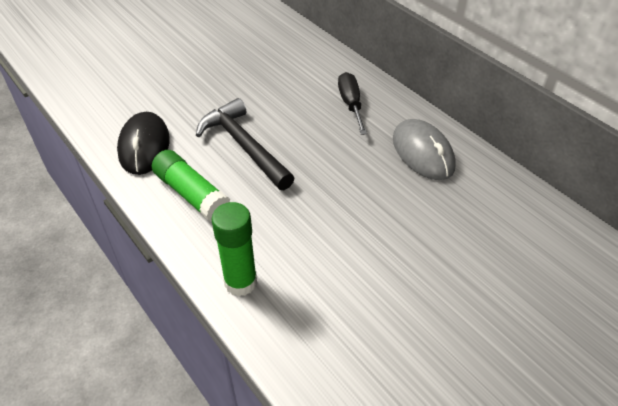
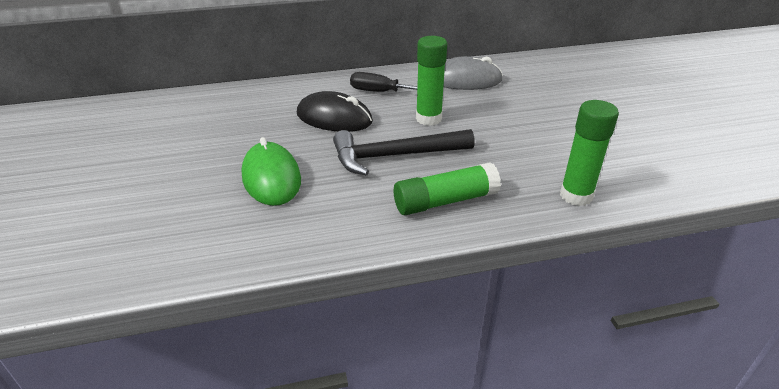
camera: 65 degrees left, 10 degrees down
black mouse [117,112,170,175] -> black mouse moved to [297,91,373,132]
none -> green mouse [241,137,301,206]
none -> green glue stick [416,36,447,126]

